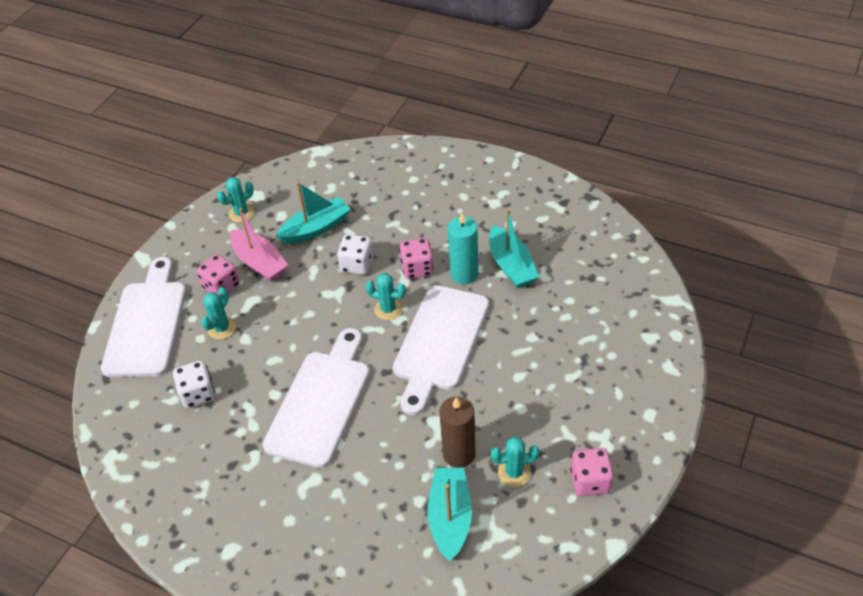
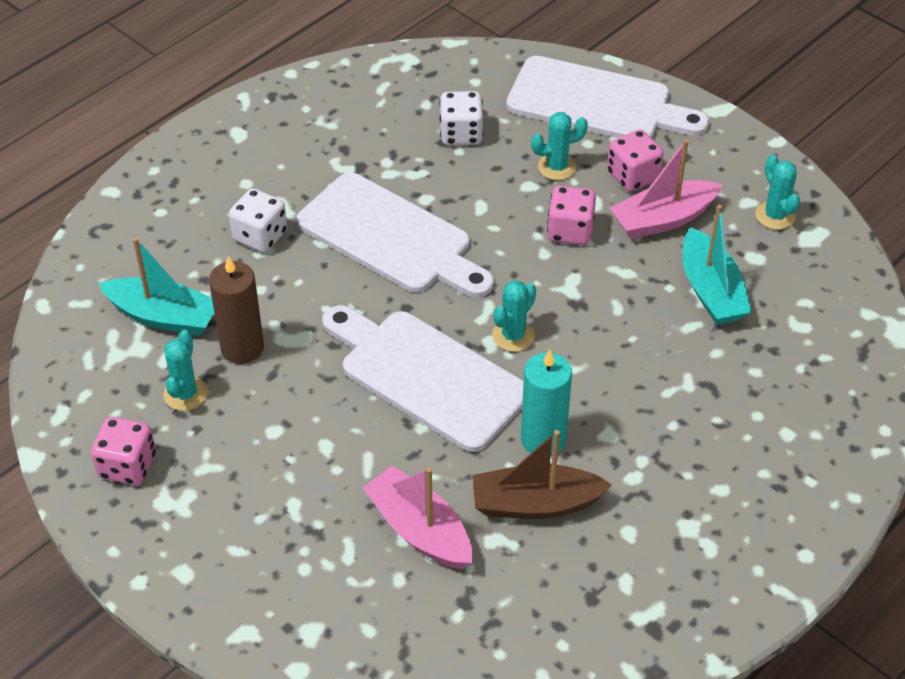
camera: 105 degrees right, 0 degrees up
turquoise cactus [201,287,236,340] -> turquoise cactus turned 60 degrees counterclockwise [531,112,588,180]
white dice [337,234,374,275] -> white dice moved to [229,188,287,252]
pink dice [399,238,434,279] -> pink dice moved to [547,186,596,245]
turquoise boat [489,208,539,288] -> brown boat [473,430,612,519]
none -> pink boat [362,465,472,569]

